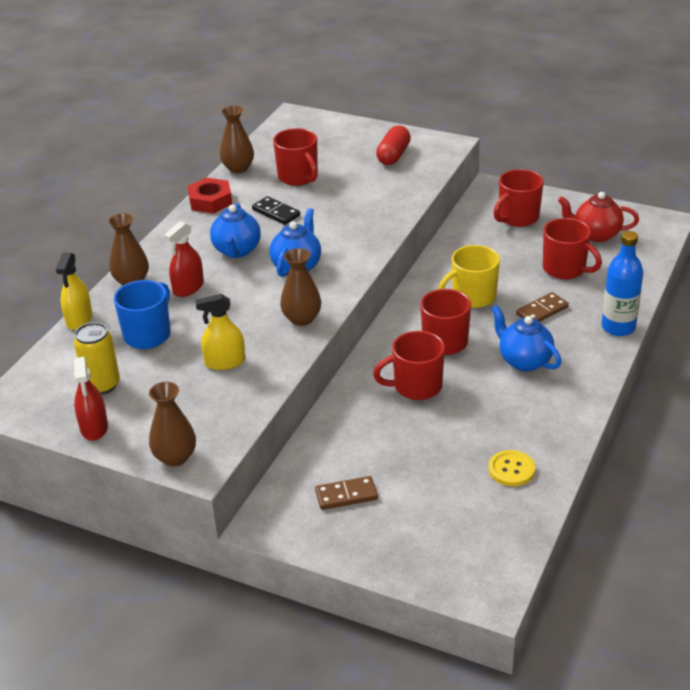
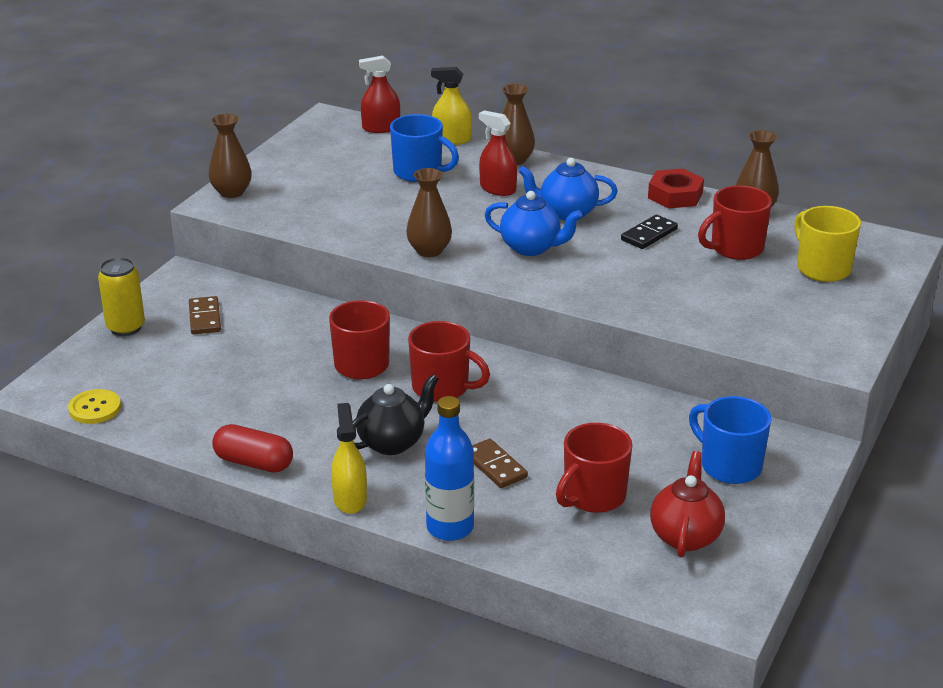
camera: 90 degrees right, 5 degrees down
yellow can [74,322,120,395] -> yellow can moved to [98,257,145,336]
red spray bottle [74,357,108,441] -> red spray bottle moved to [359,56,400,133]
yellow spray bottle [195,294,245,370] -> yellow spray bottle moved to [331,403,367,514]
red capsule [376,126,411,165] -> red capsule moved to [212,424,293,473]
yellow mug [438,245,500,308] -> yellow mug moved to [794,206,861,282]
yellow button [488,450,535,486] -> yellow button moved to [68,389,121,424]
blue teapot [491,305,562,371] -> black teapot [353,374,439,455]
red mug [493,169,544,227] -> blue mug [689,396,771,484]

